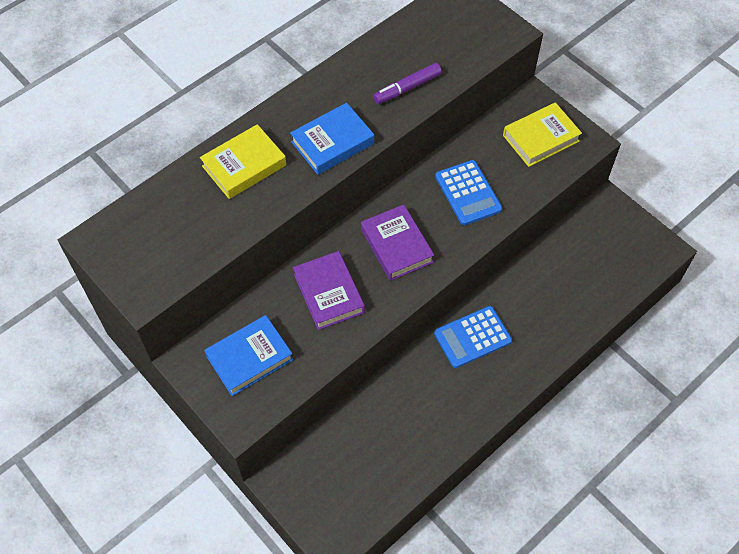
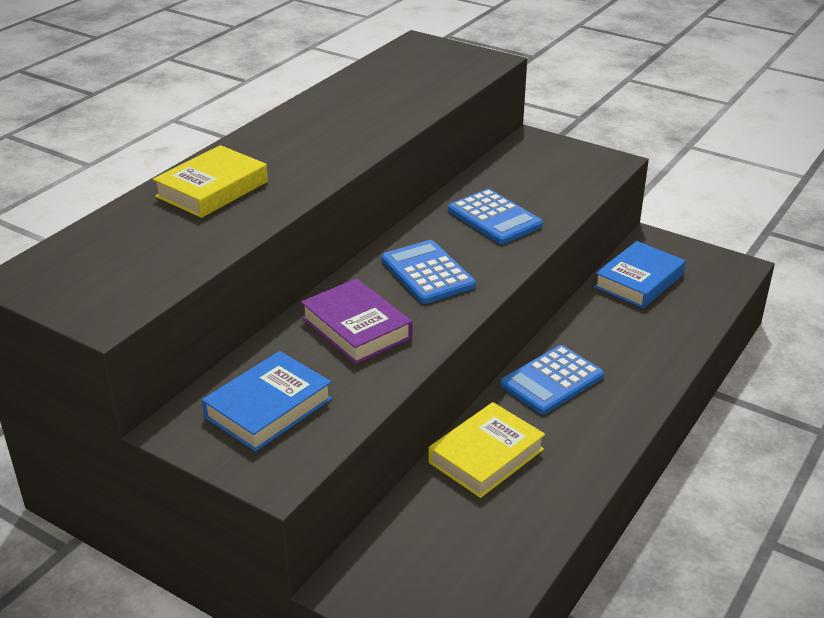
camera: 15 degrees left, 25 degrees down
blue book [290,103,374,175] -> blue book moved to [594,241,686,308]
purple book [361,205,434,281] -> blue calculator [381,240,476,304]
purple marker [373,63,442,104] -> none
yellow book [503,102,582,167] -> yellow book moved to [428,402,545,498]

